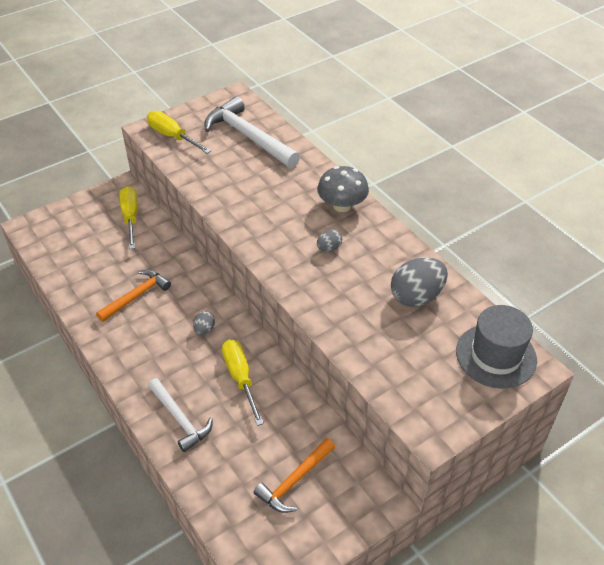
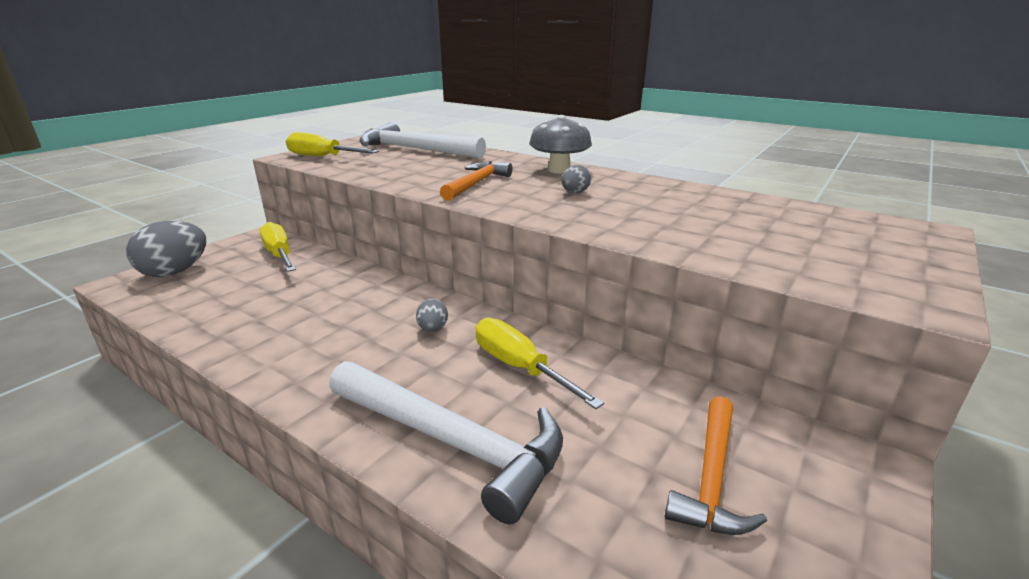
camera: 20 degrees left, 20 degrees down
orange hammer [96,269,171,322] -> orange hammer moved to [440,161,513,201]
white hammer [148,378,213,452] -> white hammer [329,361,563,524], size x1.61
grey egg [391,257,448,307] -> grey egg moved to [126,221,206,277]
grey hat [456,305,537,389] -> none

